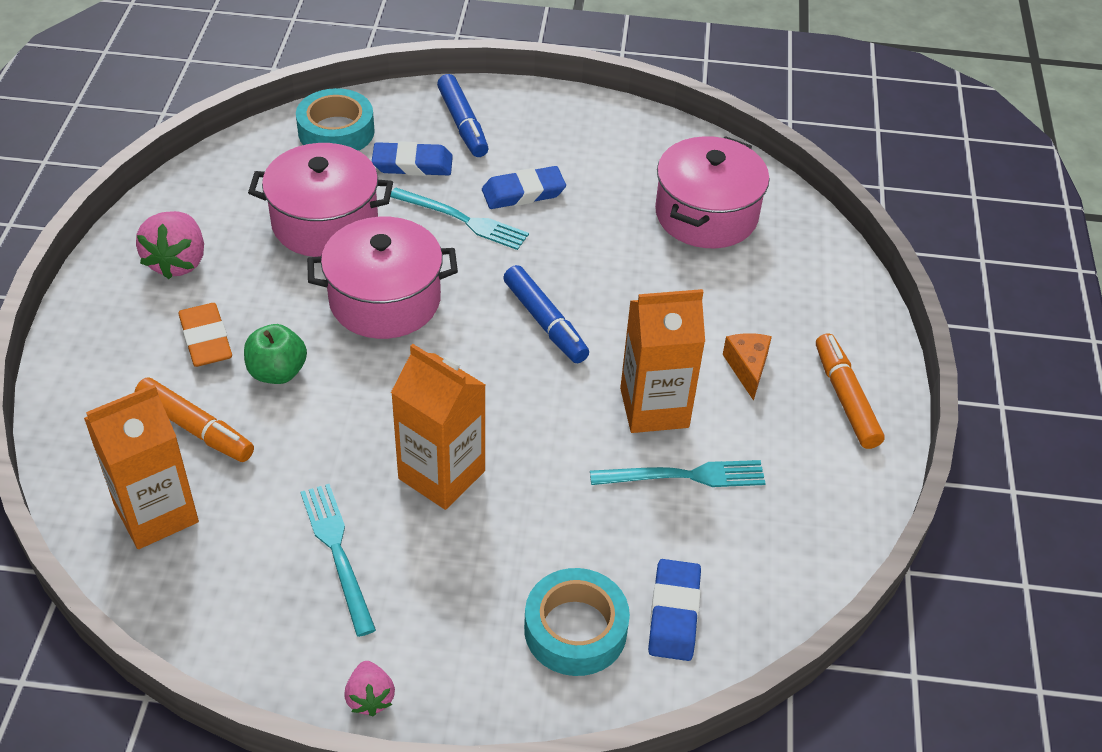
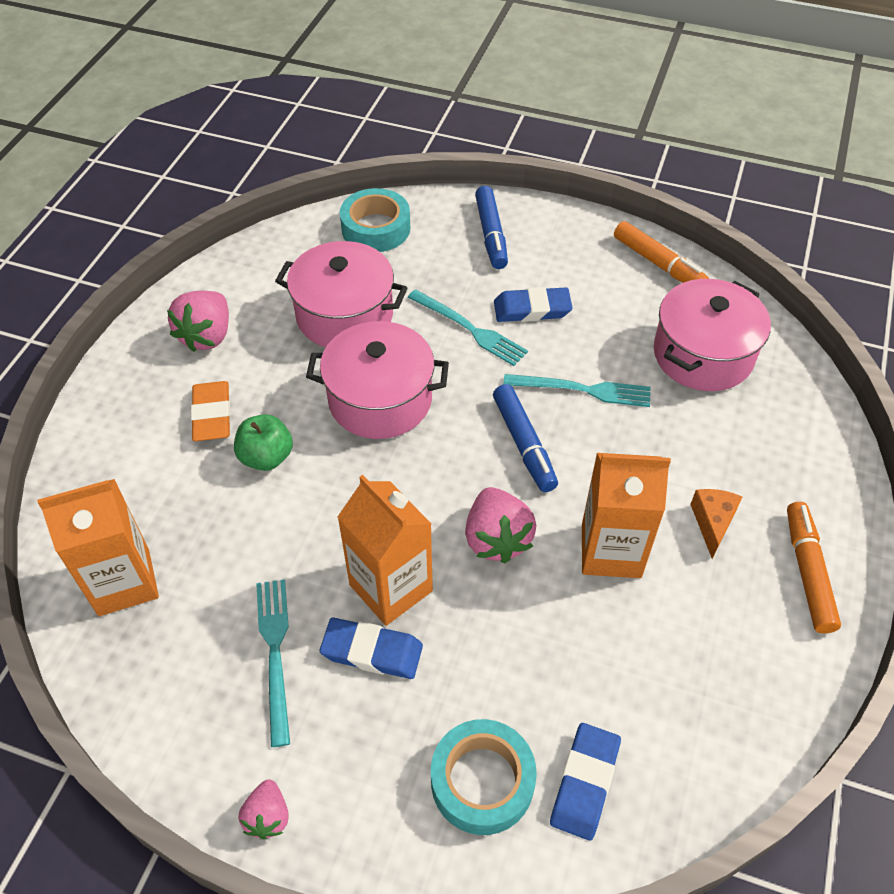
camera: 15 degrees right, 5 degrees up
orange marker [135,377,254,462] -> orange marker moved to [614,221,709,283]
blue eraser [372,141,453,176] -> blue eraser moved to [320,618,423,679]
turquoise fork [590,460,766,487] -> turquoise fork moved to [503,374,651,407]
none -> pink strawberry [465,487,536,563]

